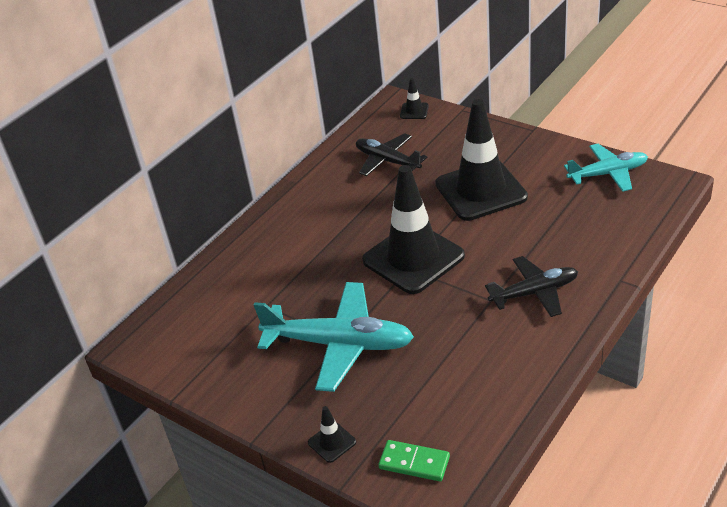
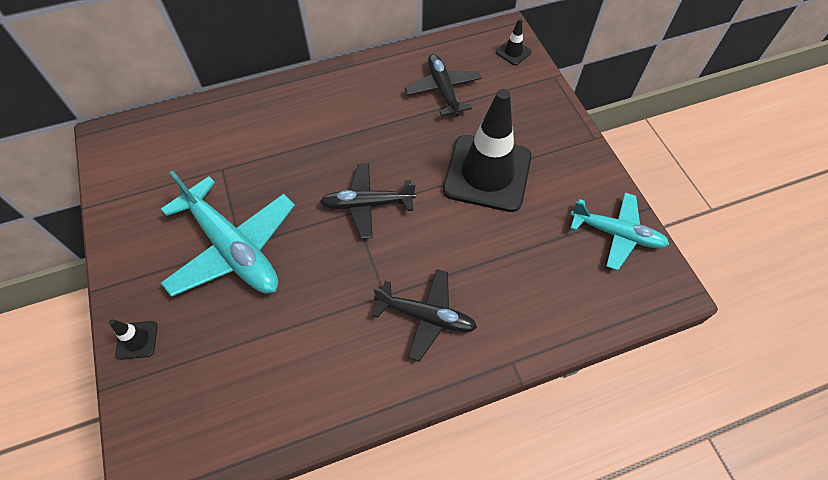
camera: 30 degrees right, 20 degrees up
black traffic cone [362,165,465,294] -> black plane [320,163,416,239]
green domino [378,440,450,481] -> none

